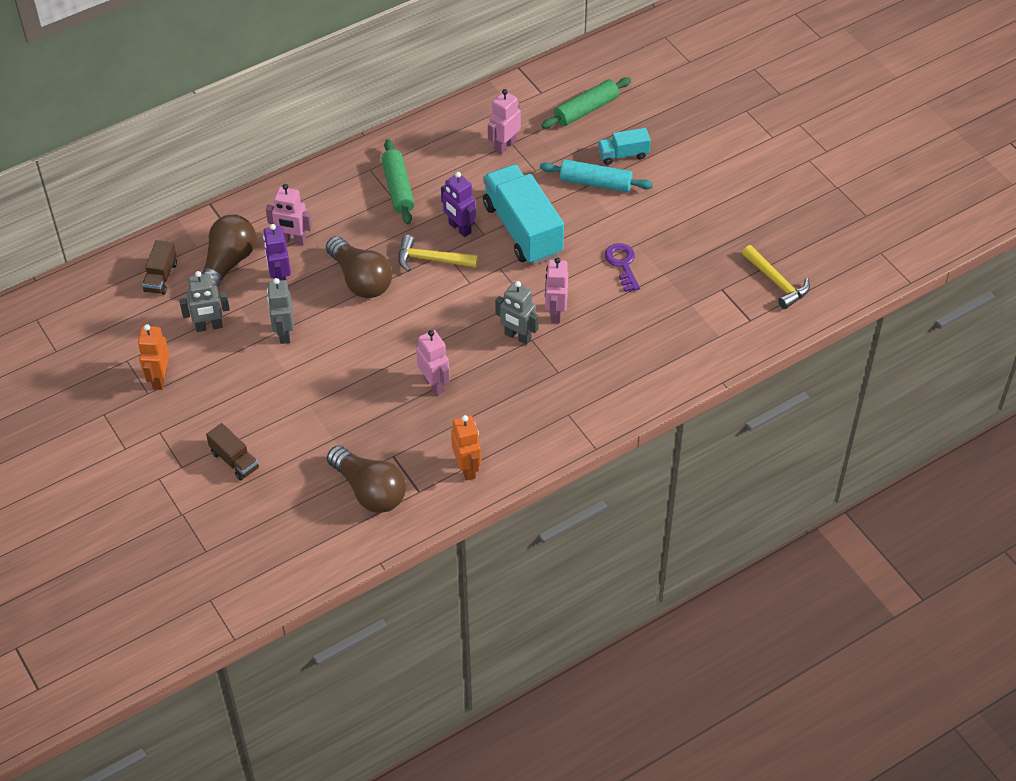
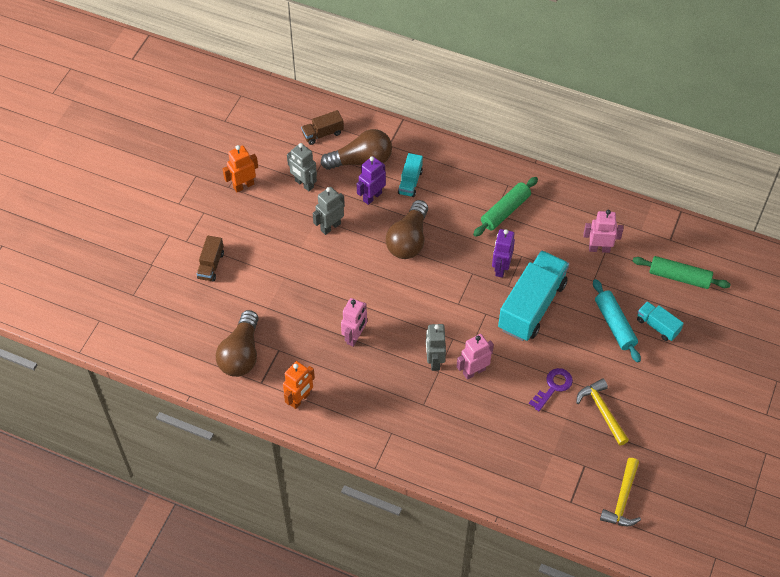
camera: 55 degrees right, 5 degrees up
pink robot [266,184,312,245] -> turquoise truck [398,153,423,197]
yellow hammer [398,235,478,272] -> yellow hammer moved to [576,378,629,446]

